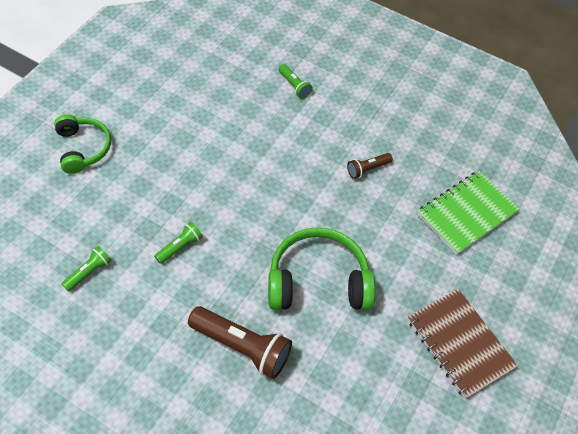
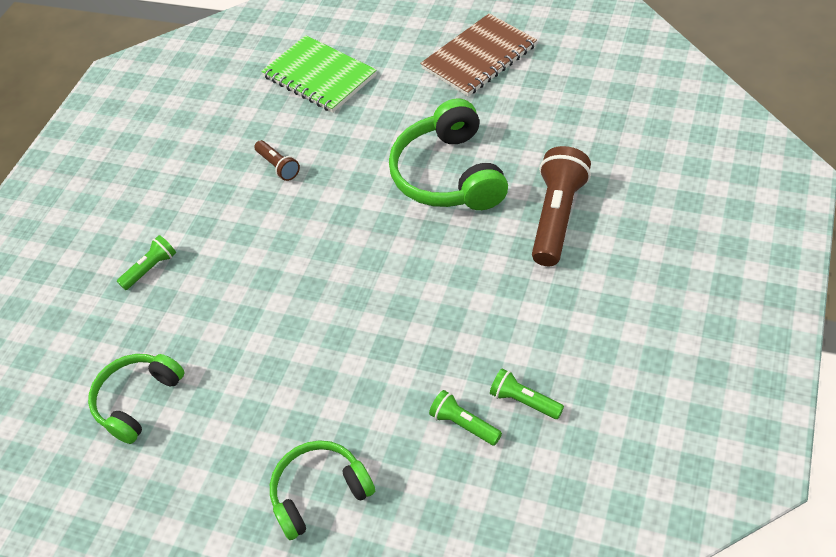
camera: 90 degrees left, 5 degrees down
green flashlight [154,222,203,264] -> green flashlight moved to [429,390,502,446]
none -> green headphones [88,354,184,444]

